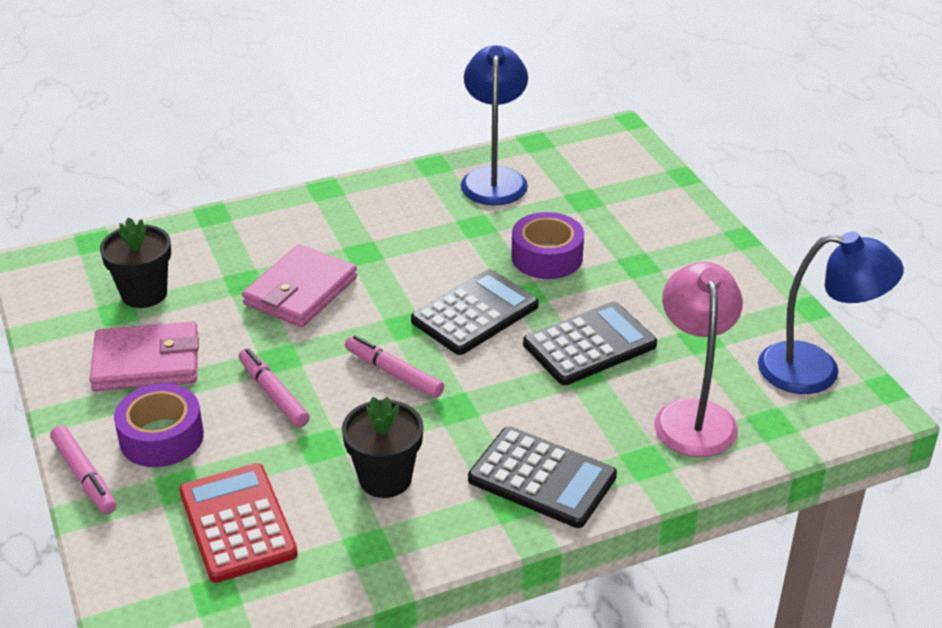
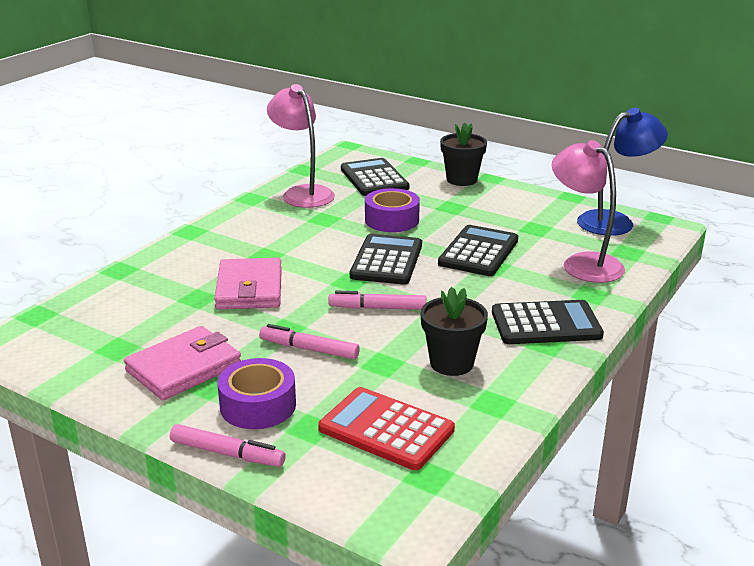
camera: 35 degrees left, 10 degrees down
black flower pot [100,217,171,308] -> black flower pot moved to [440,123,487,186]
blue lamp [461,45,528,205] -> pink lamp [267,84,335,208]
none -> black calculator [341,158,410,196]

